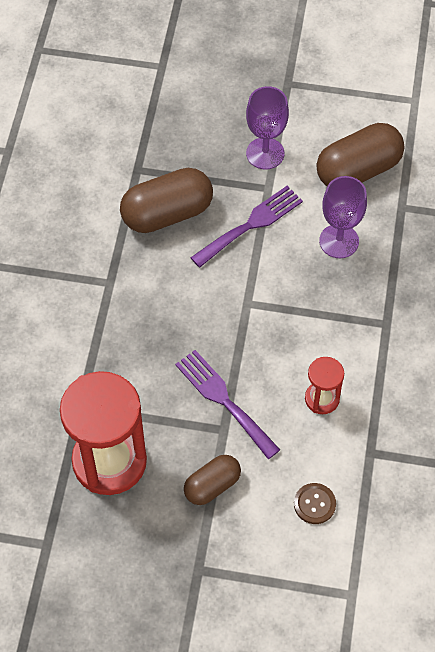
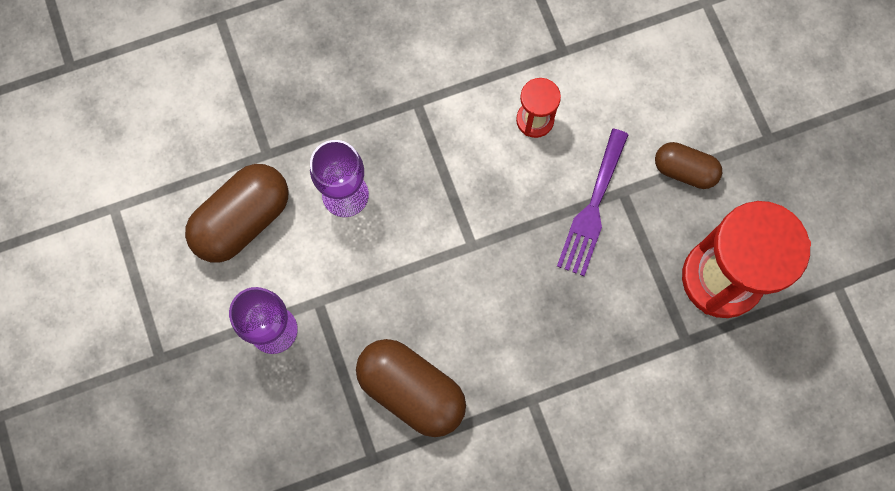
camera: 120 degrees left, 15 degrees up
purple fork [190,186,303,268] -> none
brown button [294,483,336,524] -> none
brown capsule [317,123,404,186] -> brown capsule turned 75 degrees counterclockwise [185,164,288,263]

